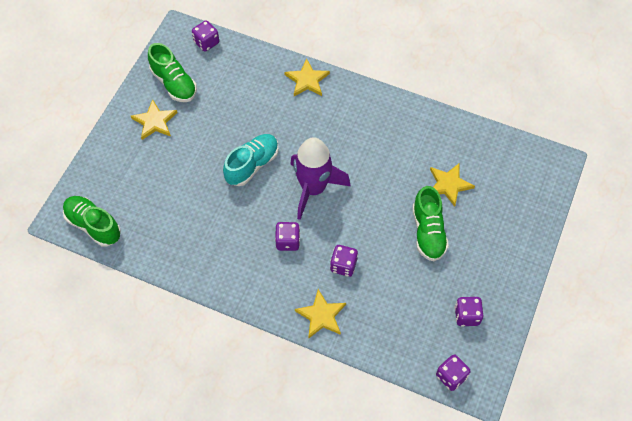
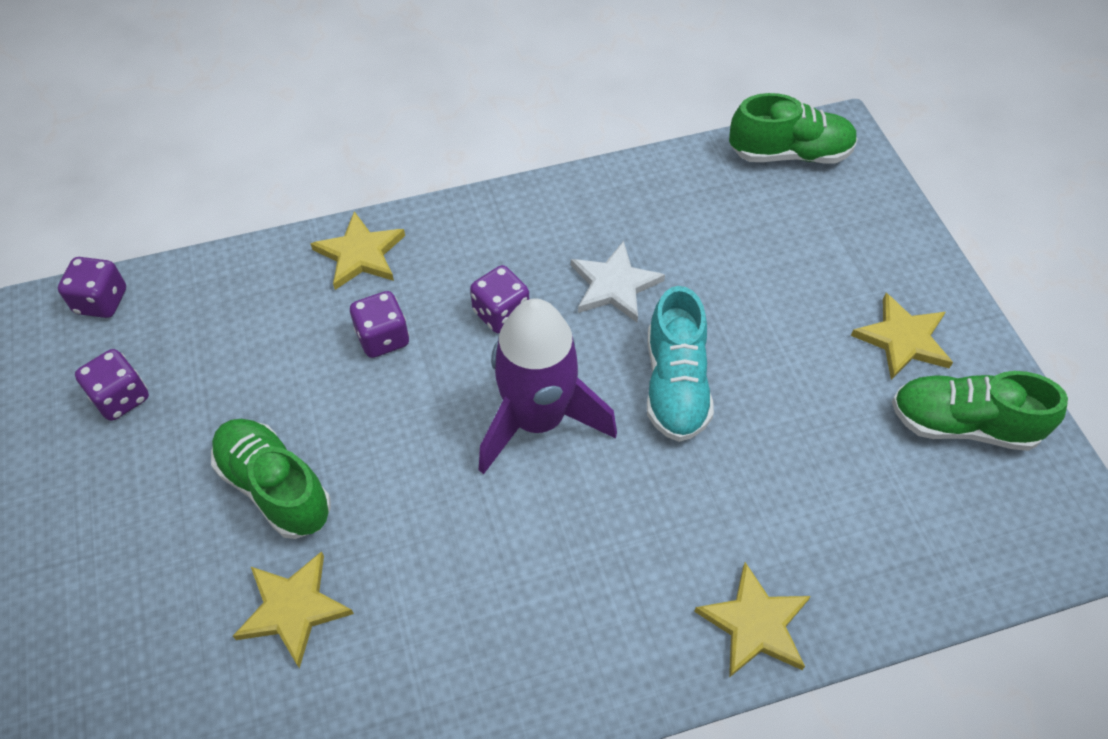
camera: 140 degrees right, 5 degrees down
purple dice [192,20,219,52] -> none
none -> white star [571,241,665,322]

